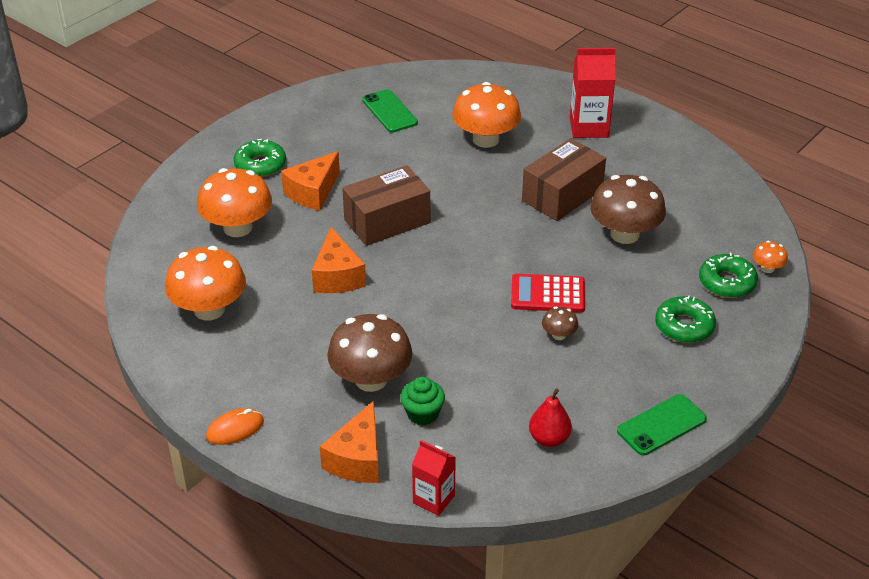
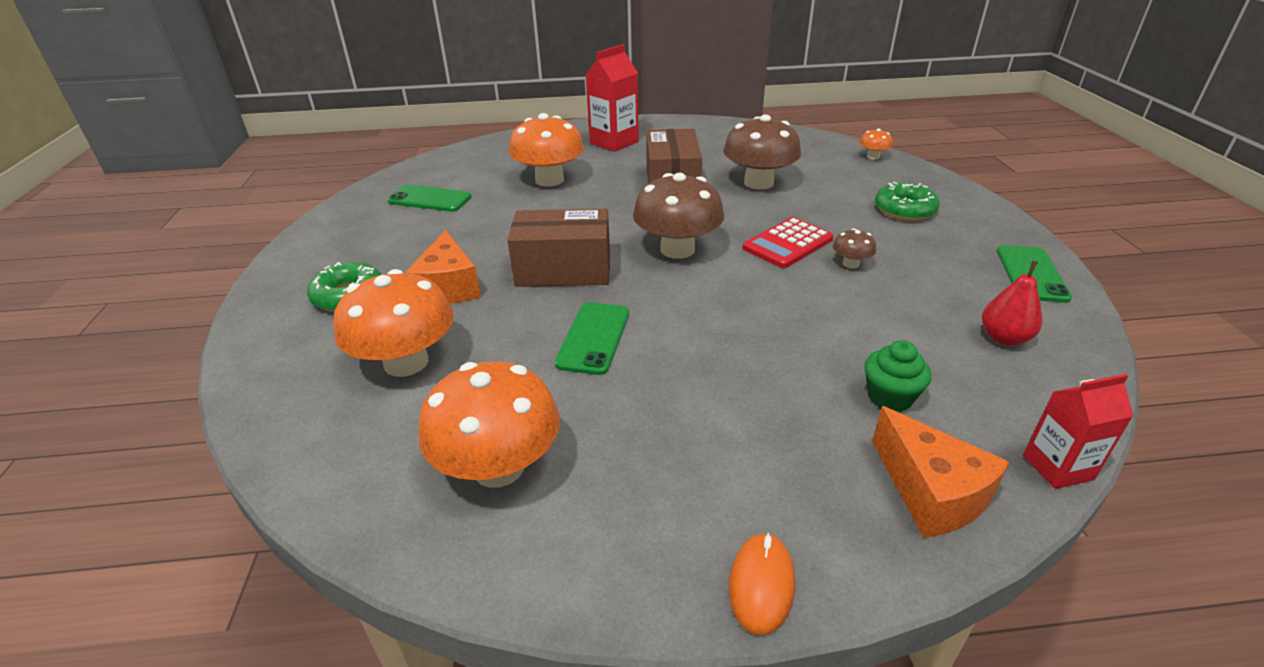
camera: 45 degrees left, 5 degrees down
orange cheese [312,227,366,293] -> green phone [554,302,629,375]
brown mushroom [327,314,412,392] -> brown mushroom moved to [633,173,724,259]
brown box [342,165,430,246] -> brown box turned 75 degrees clockwise [507,209,610,287]
green donut [699,253,758,298] -> none

